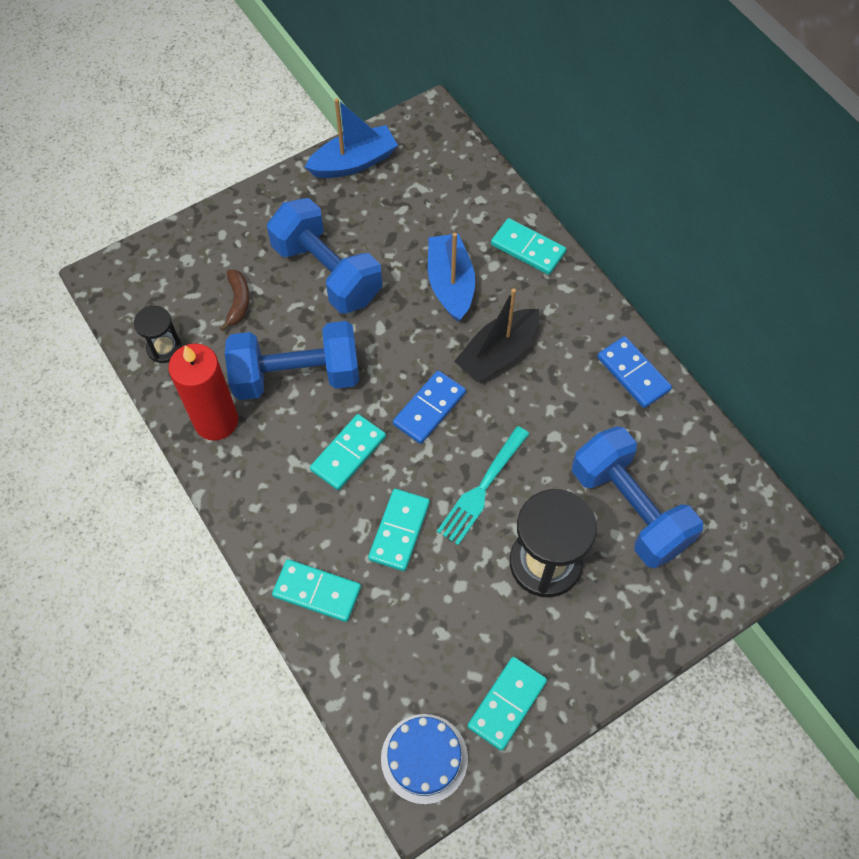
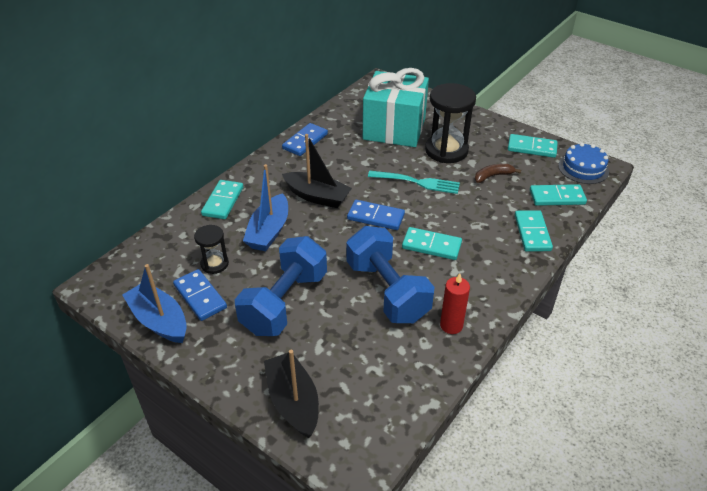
camera: 110 degrees left, 20 degrees down
black hourglass [134,306,182,363] -> black hourglass moved to [194,225,229,274]
red candle [168,344,238,441] -> red candle [440,273,470,334], size x0.62
brown banana [220,270,250,331] -> brown banana moved to [475,164,521,183]
turquoise domino [368,489,430,571] -> turquoise domino moved to [530,184,587,206]
blue boat [428,233,475,322] -> blue boat turned 45 degrees counterclockwise [243,164,288,251]
blue dumbbell [572,426,703,568] -> turquoise gift [363,68,429,147]
none -> blue domino [173,269,227,321]
none -> black boat [264,350,319,438]

